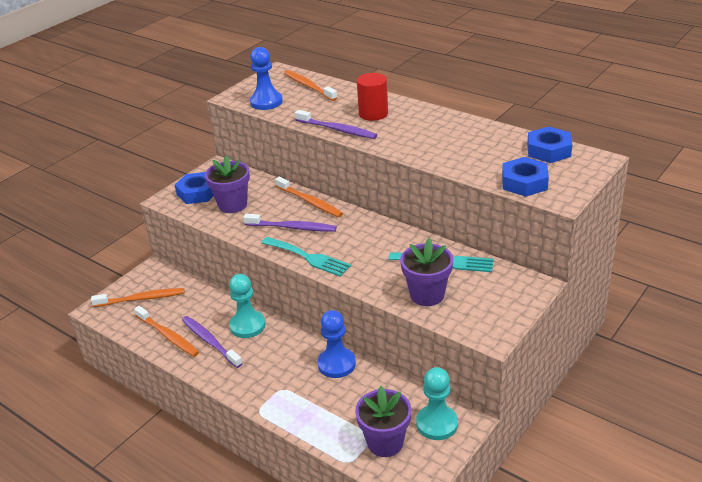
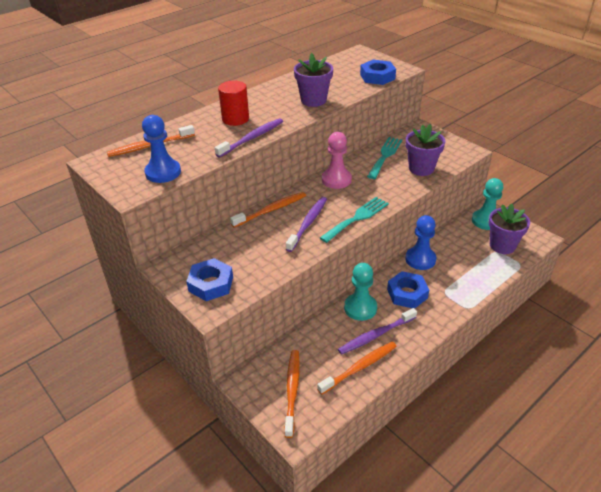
camera: 80 degrees left, 5 degrees up
purple flower pot [205,155,250,213] -> purple flower pot moved to [294,53,333,107]
blue nut [527,126,572,163] -> blue nut moved to [387,271,429,309]
none -> pink pawn [322,132,352,189]

